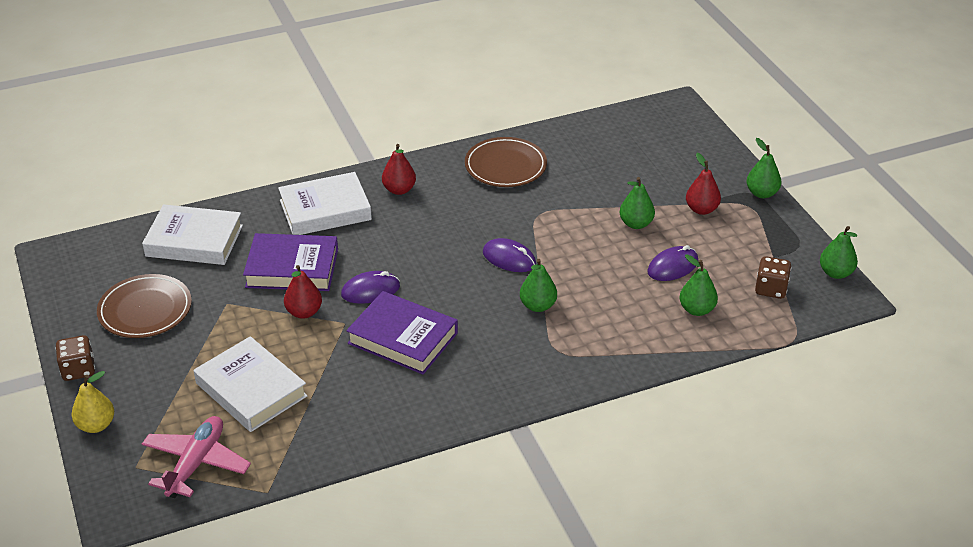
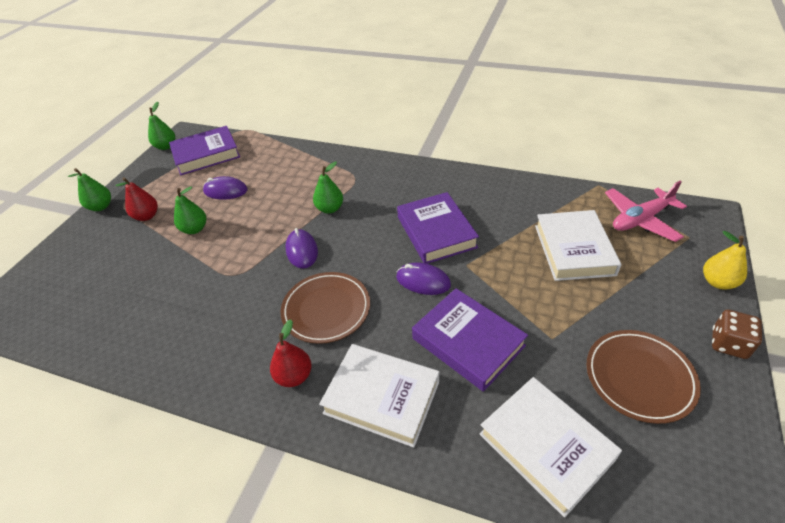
camera: 135 degrees left, 5 degrees up
red pear [284,265,322,319] -> none
brown plate [465,137,547,187] -> brown plate moved to [281,272,370,344]
green pear [680,254,718,316] -> none
brown dice [755,256,792,299] -> purple book [169,126,240,175]

